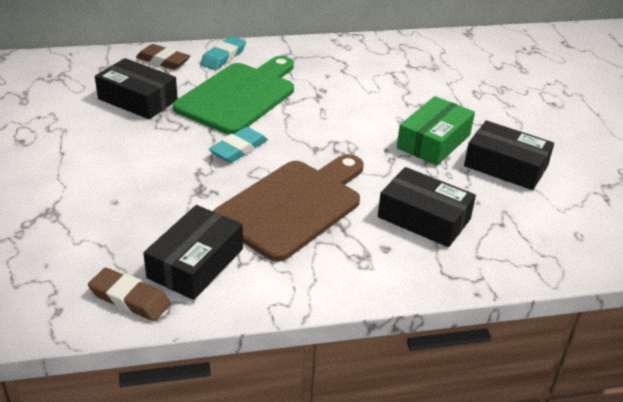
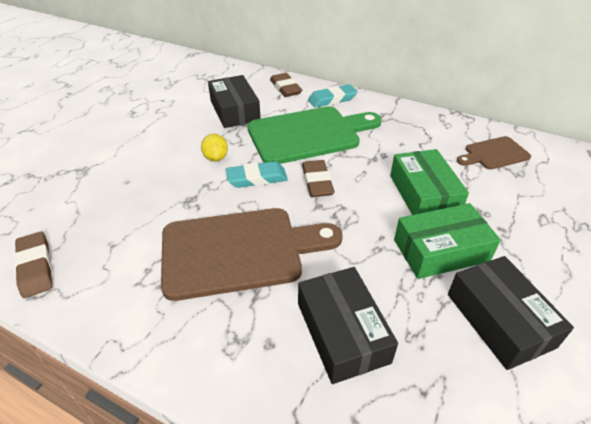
camera: 40 degrees right, 5 degrees up
black box [143,205,243,300] -> none
none -> yellow lemon [201,133,228,162]
none -> brown eraser [302,160,335,197]
none -> green box [390,149,469,215]
none -> brown cutting board [457,136,531,170]

